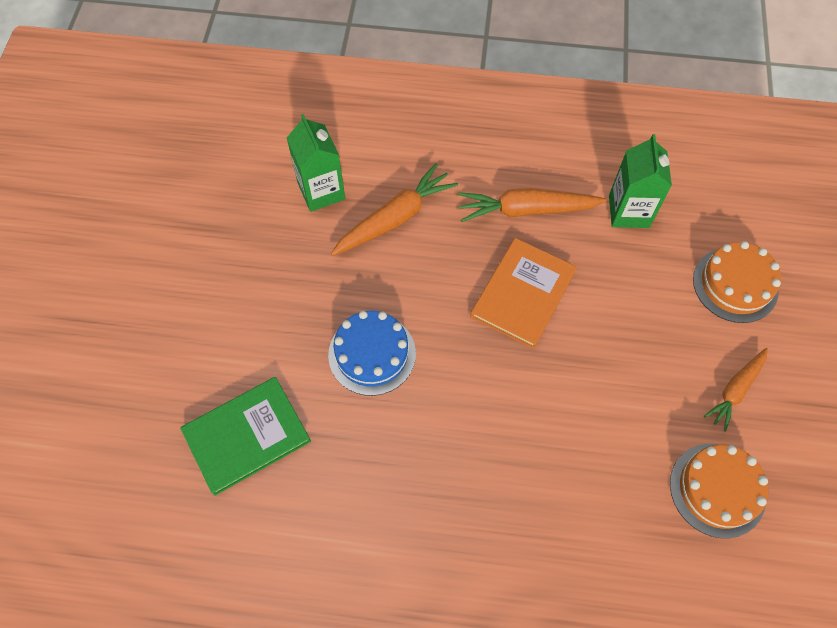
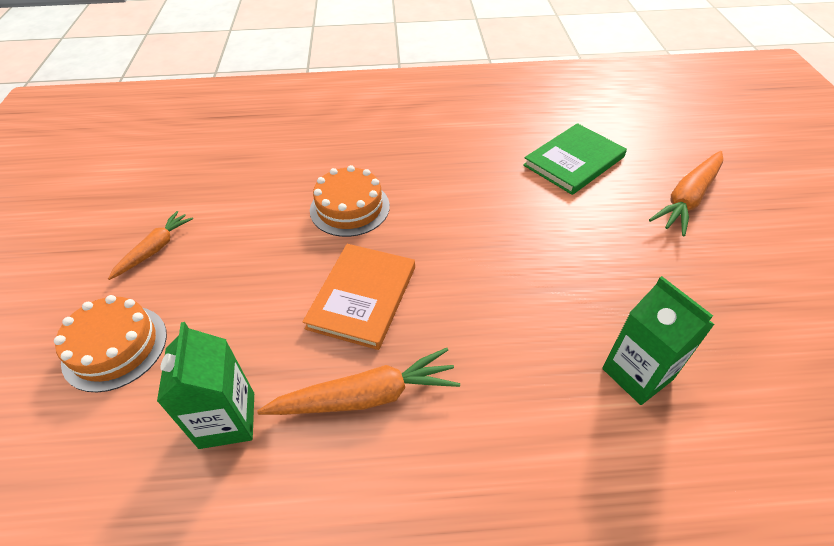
camera: 170 degrees right, 15 degrees down
blue cake [328,310,416,396] -> none
orange carrot [331,163,458,256] -> orange carrot moved to [649,151,723,236]
orange cake [670,444,768,538] -> orange cake moved to [310,165,390,237]

